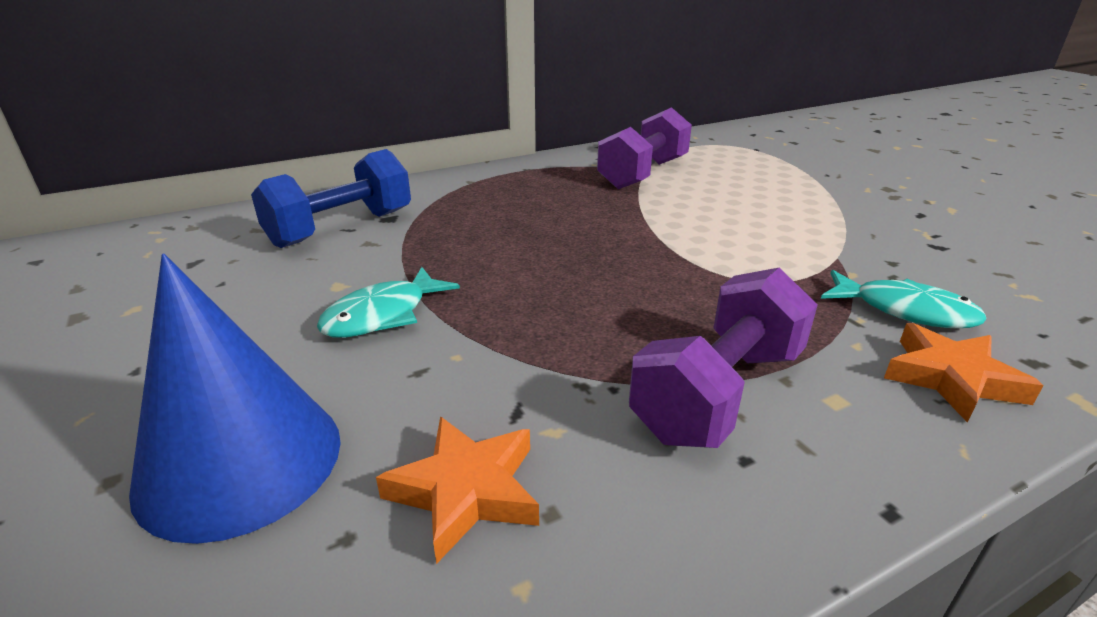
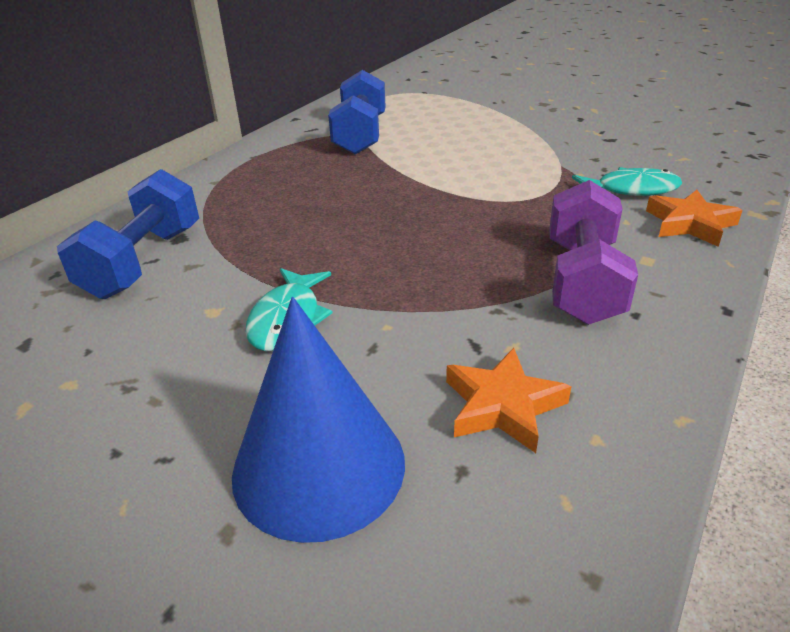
camera: 30 degrees left, 5 degrees up
purple dumbbell [597,107,692,189] -> blue dumbbell [328,70,386,154]

